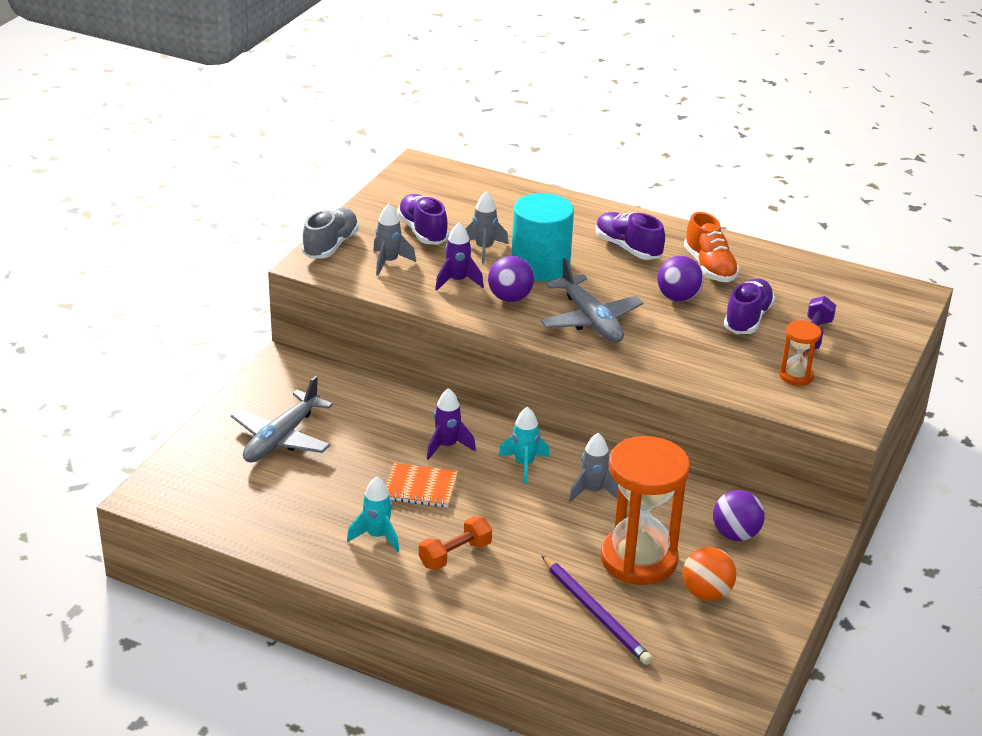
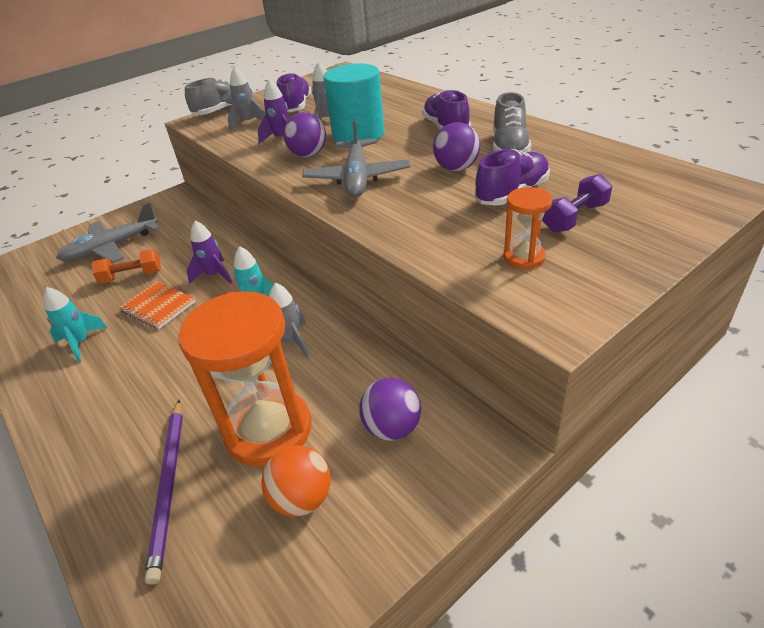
camera: 30 degrees right, 5 degrees up
orange dumbbell [419,516,492,570] -> orange dumbbell moved to [92,249,161,284]
orange shoe [684,212,739,282] -> grey shoe [493,92,531,152]

